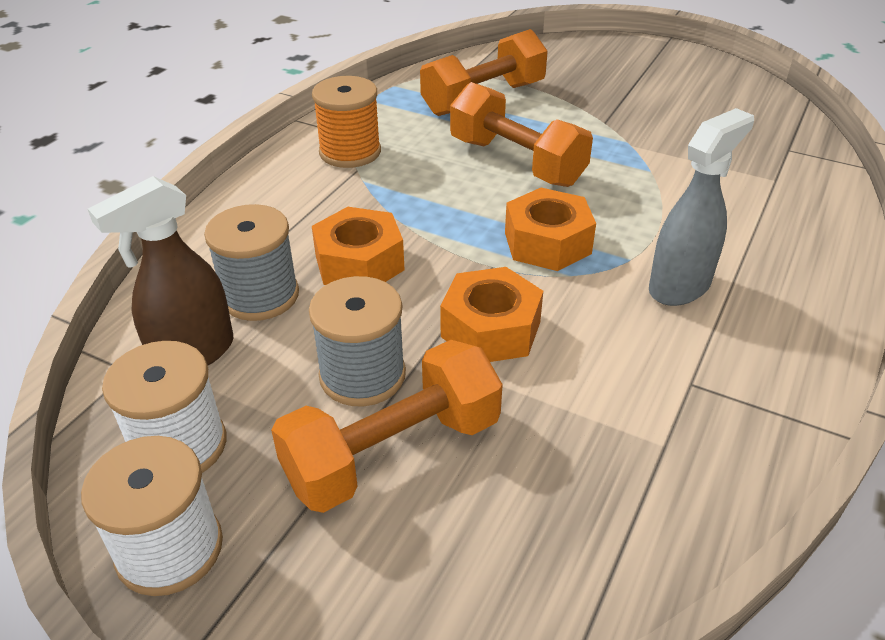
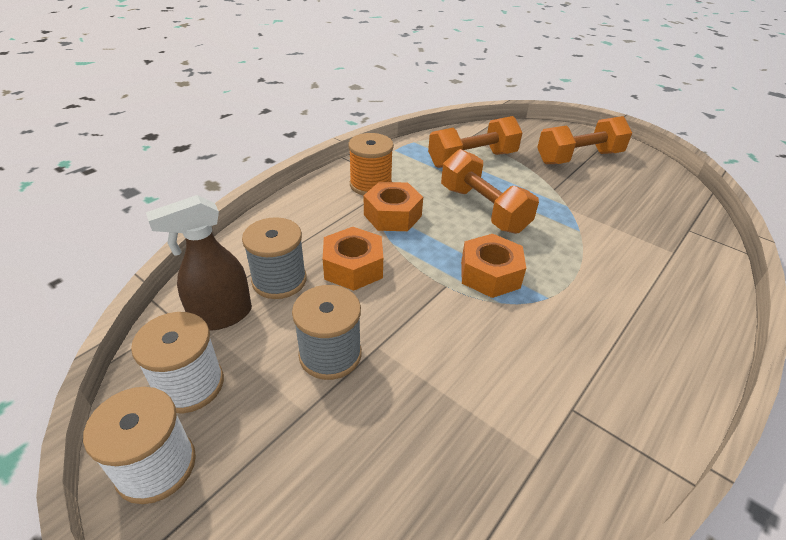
camera: 10 degrees right, 0 degrees up
orange dumbbell [271,340,503,513] -> orange dumbbell moved to [537,116,632,164]
orange nut [440,267,543,362] -> orange nut moved to [364,182,423,231]
grey spray bottle [649,108,754,306] -> none

